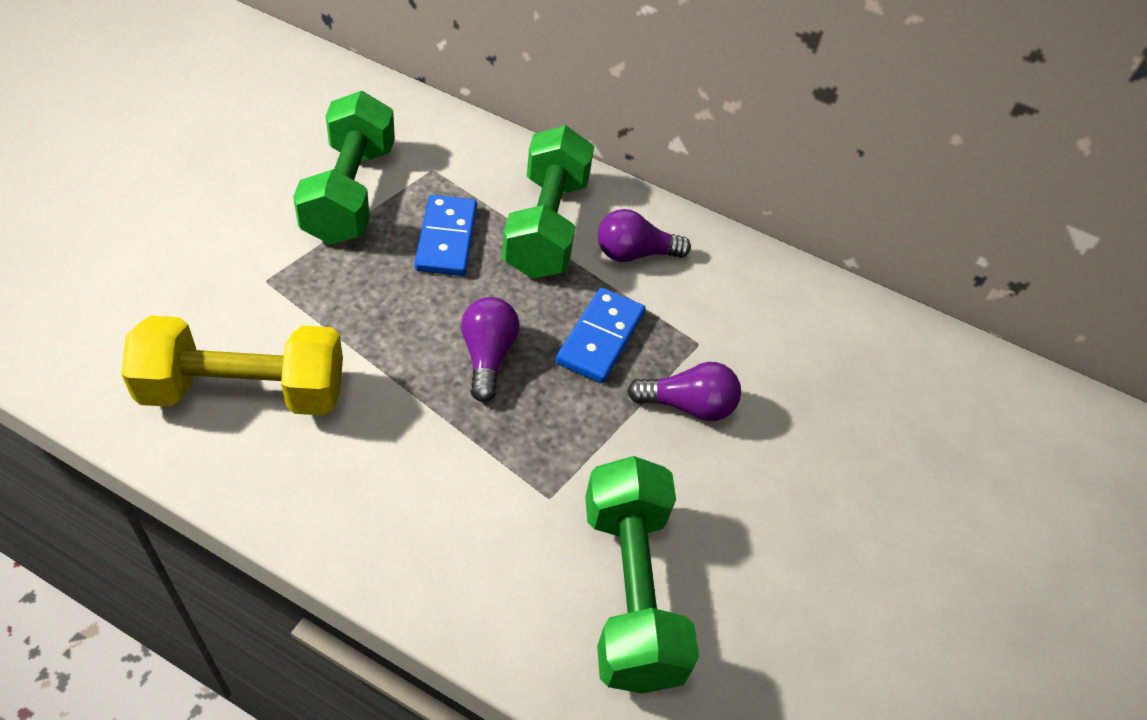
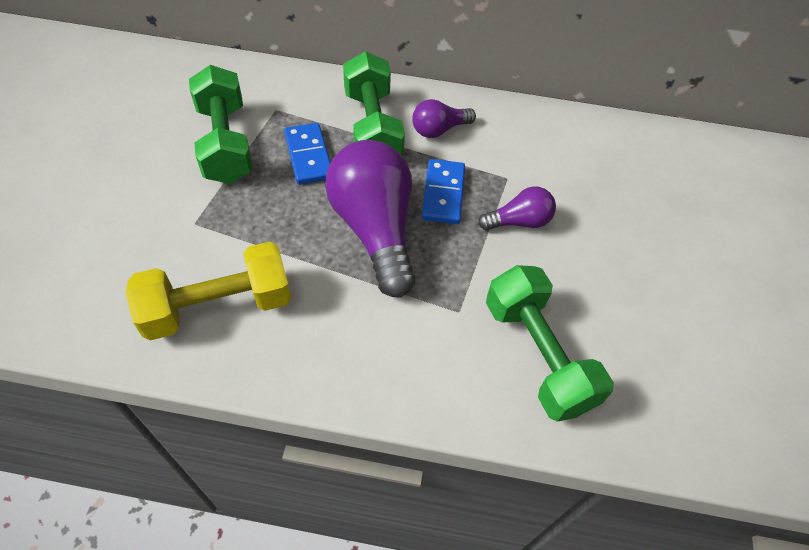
camera: 15 degrees left, 5 degrees up
purple light bulb [461,297,520,402] -> purple light bulb [325,140,415,297], size x2.02

